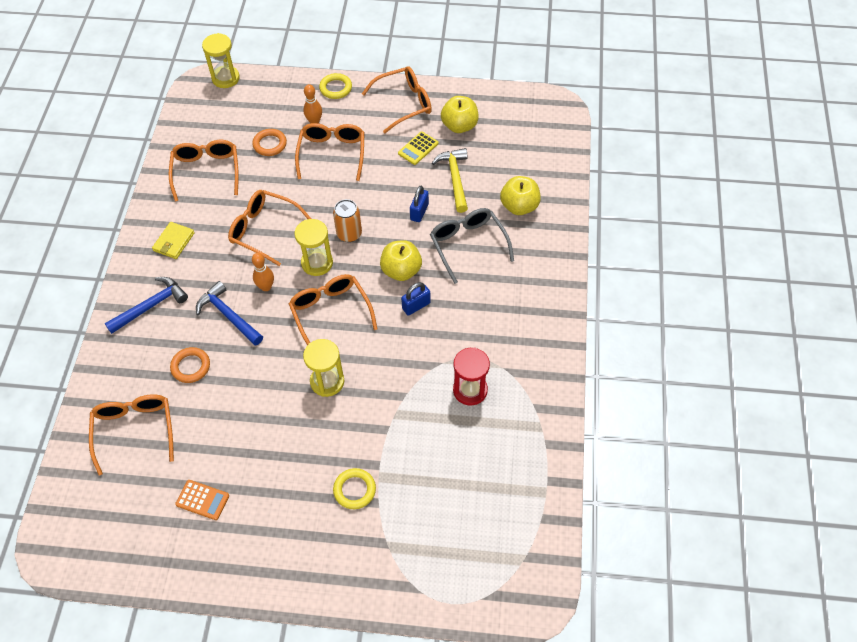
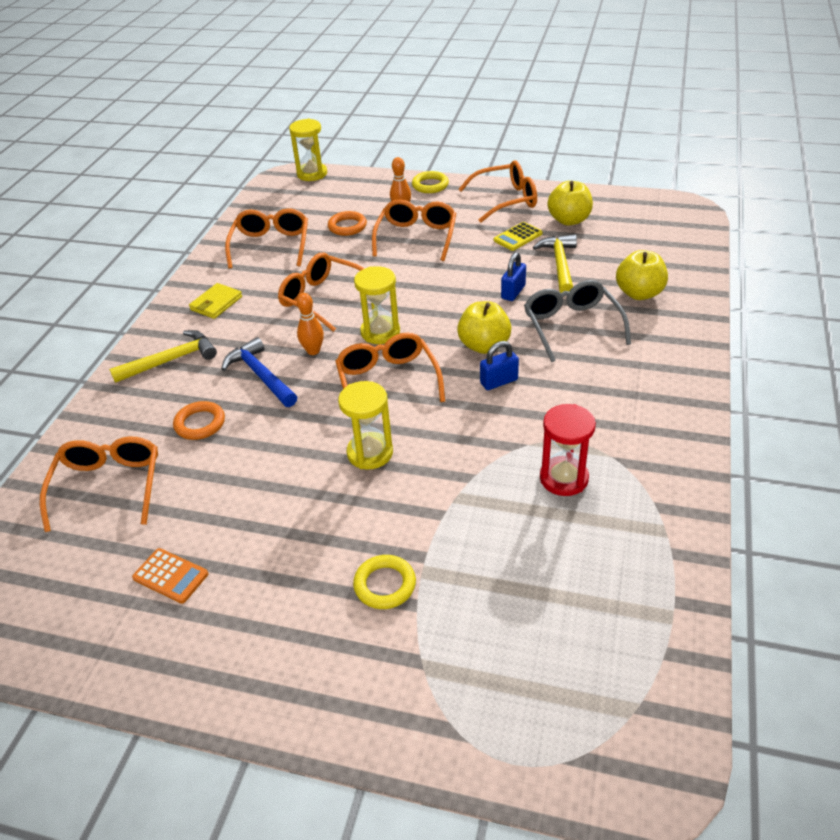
camera: 10 degrees right, 15 degrees down
blue hammer [104,277,188,334] -> yellow hammer [109,330,217,383]
orange can [333,199,362,242] -> none

